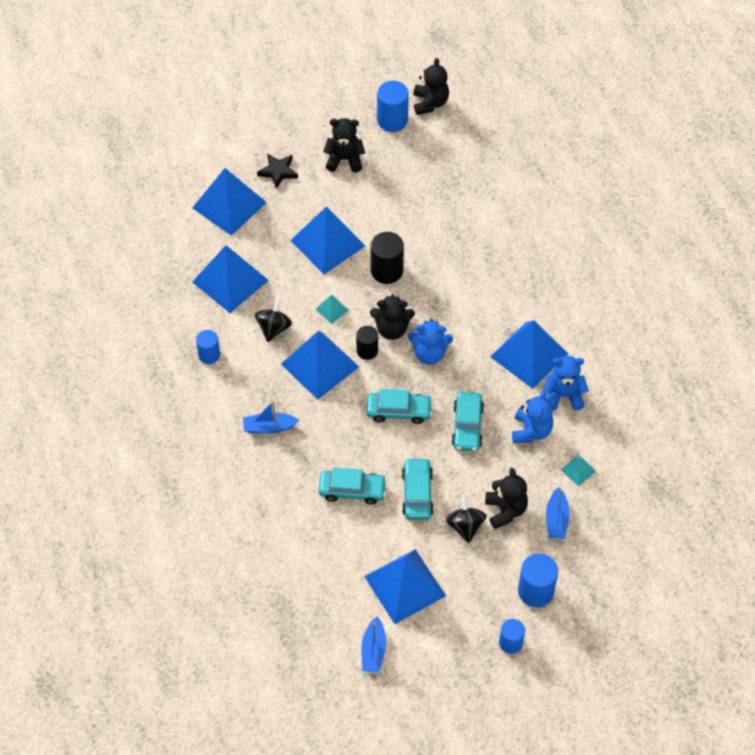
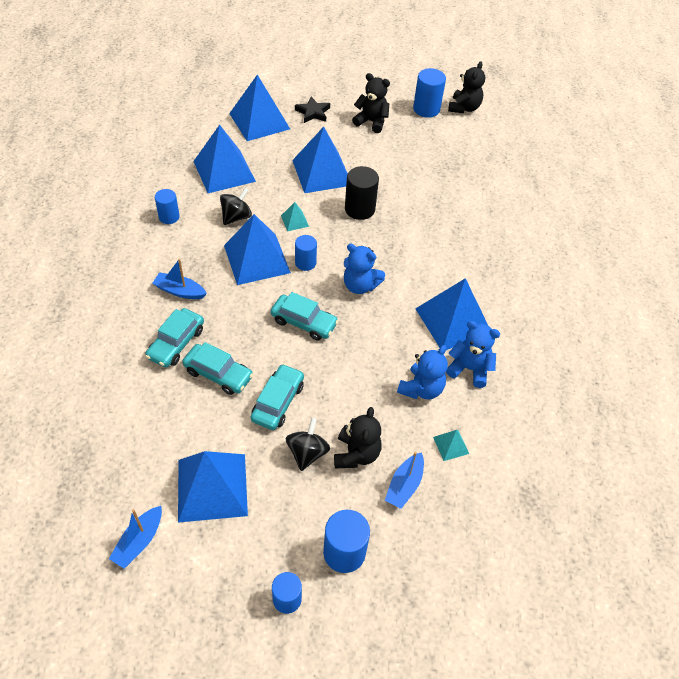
camera: 20 degrees right, 5 degrees down
black cylinder [356,326,378,360] -> blue cylinder [295,235,317,271]
black teddy bear [370,294,415,340] -> none
turquoise car [452,392,484,451] -> turquoise car moved to [145,308,204,367]

